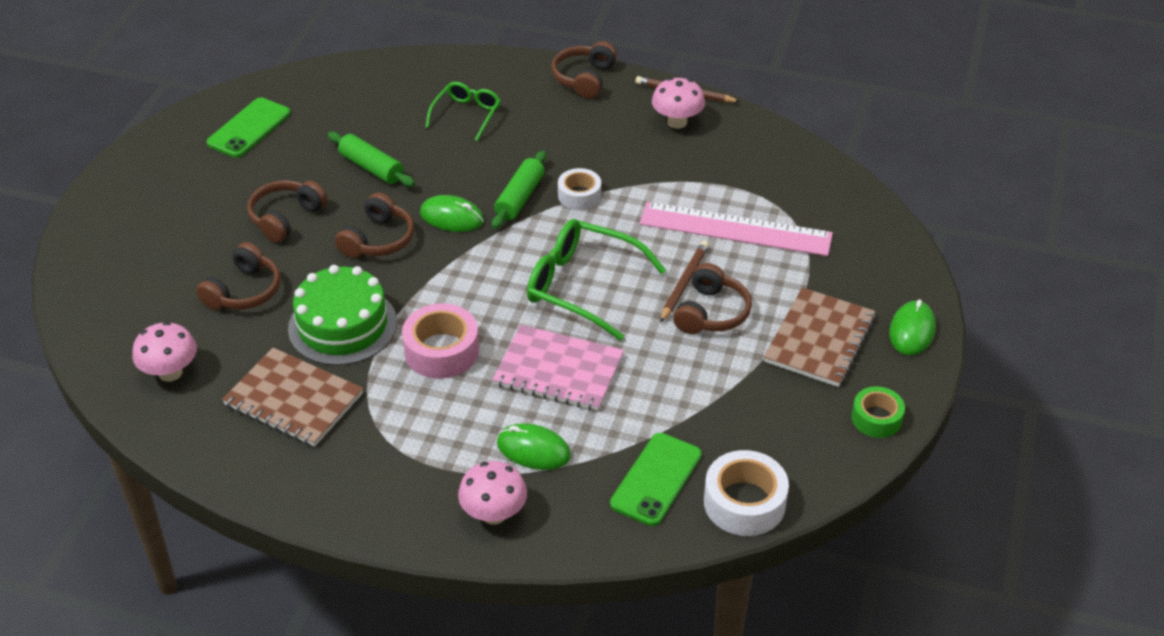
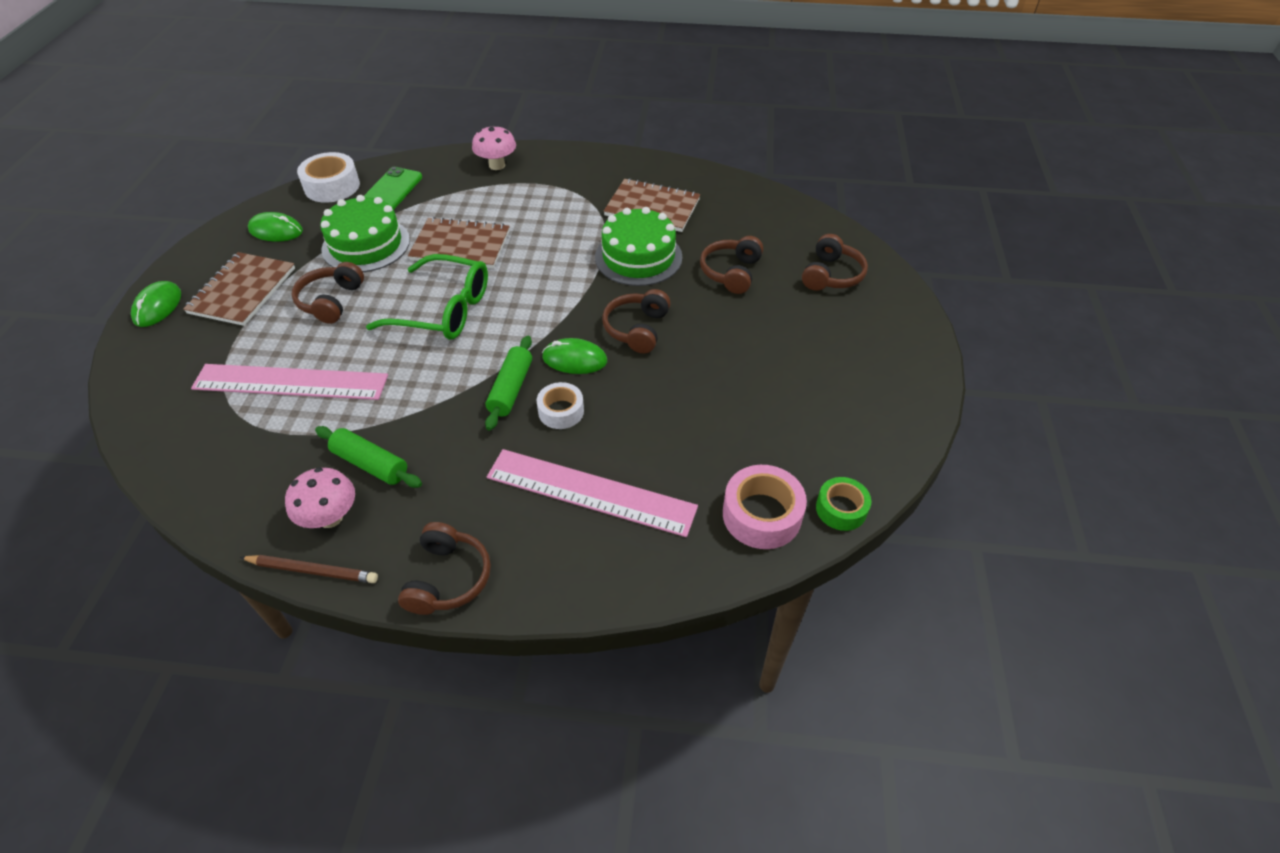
camera: 170 degrees right, 5 degrees up
pink mushroom [132,322,197,382] -> none
green phone [206,97,290,158] -> none
brown headphones [247,180,327,243] -> brown headphones moved to [802,234,868,291]
green rolling pin [328,132,415,187] -> green rolling pin moved to [315,426,422,488]
pink tape [402,303,479,379] -> pink tape moved to [723,465,807,549]
green glasses [425,82,501,141] -> pink ruler [487,449,698,537]
pink notebook [492,325,624,411] -> brown notebook [408,217,510,268]
green mouse [497,423,571,470] -> green mouse moved to [248,212,303,242]
white tape [558,168,601,210] -> white tape moved to [537,382,584,429]
brown pencil [660,241,709,323] -> none
green tape [852,386,905,438] -> green tape moved to [816,477,871,531]
none -> green cake [320,195,410,272]

